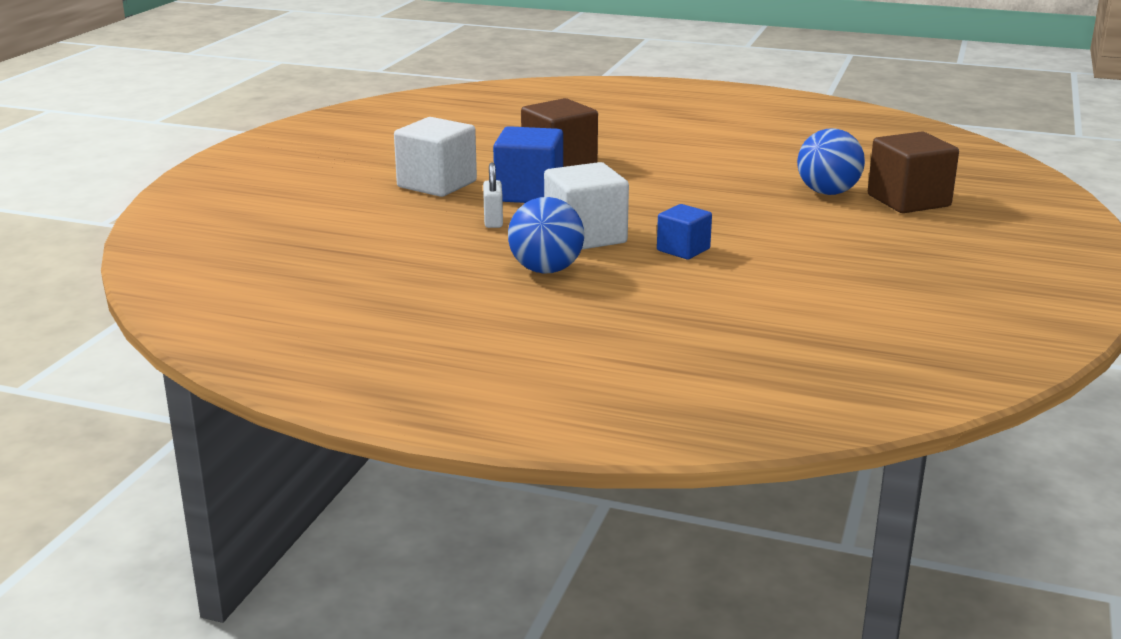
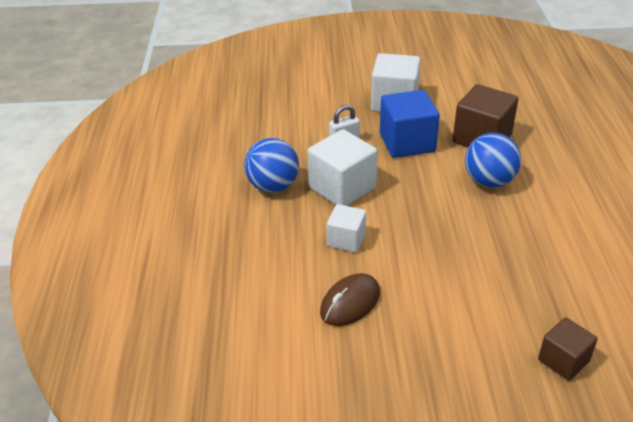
camera: 70 degrees right, 15 degrees up
blue cube [657,204,712,259] -> white cube [327,204,366,253]
blue ball [797,128,865,195] -> blue ball moved to [465,133,521,188]
brown cube [868,132,959,213] -> brown cube [538,317,598,381], size x0.59
none -> brown mouse [320,273,380,326]

